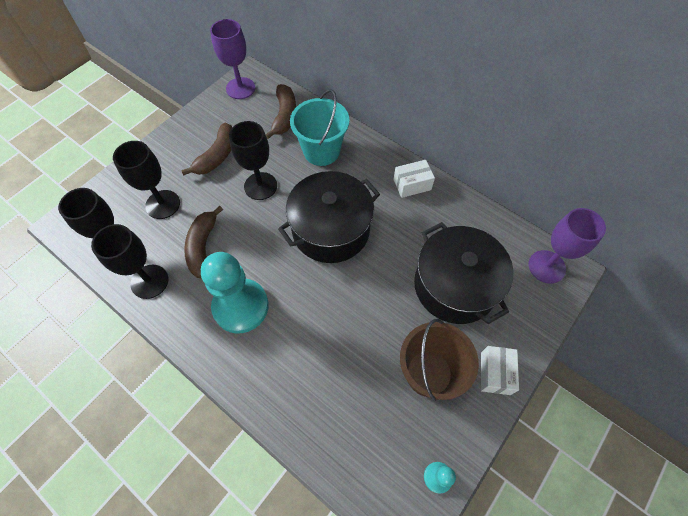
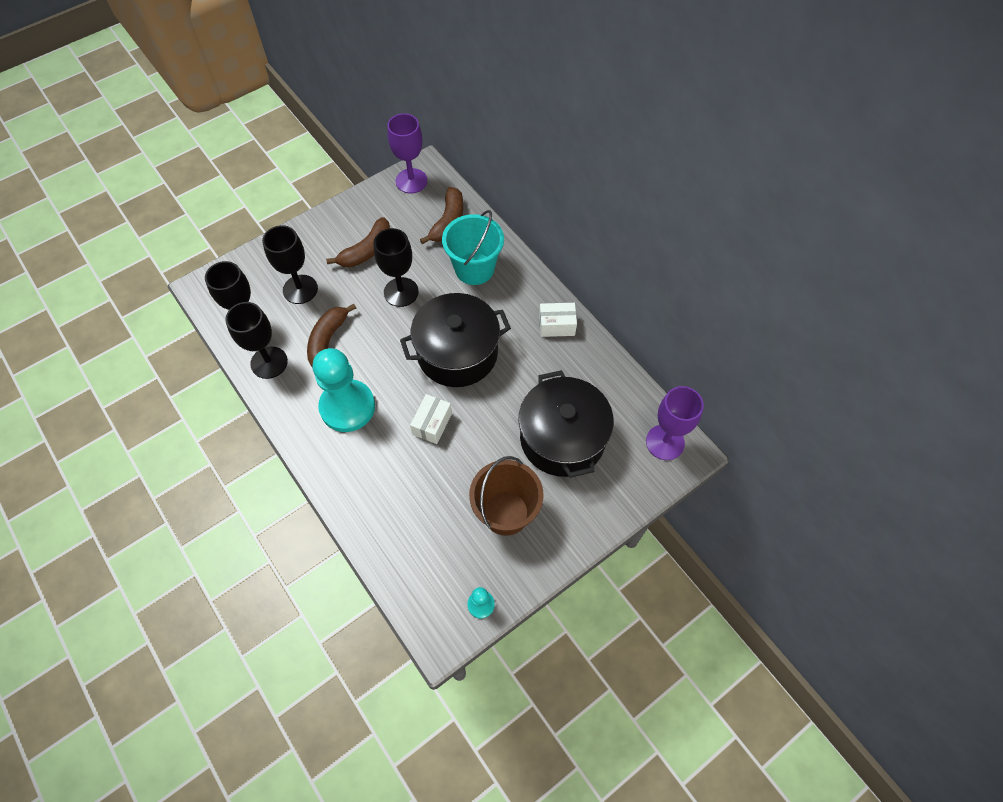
camera: 15 degrees right, 0 degrees up
white box [481,346,519,395] -> white box moved to [410,394,452,444]

